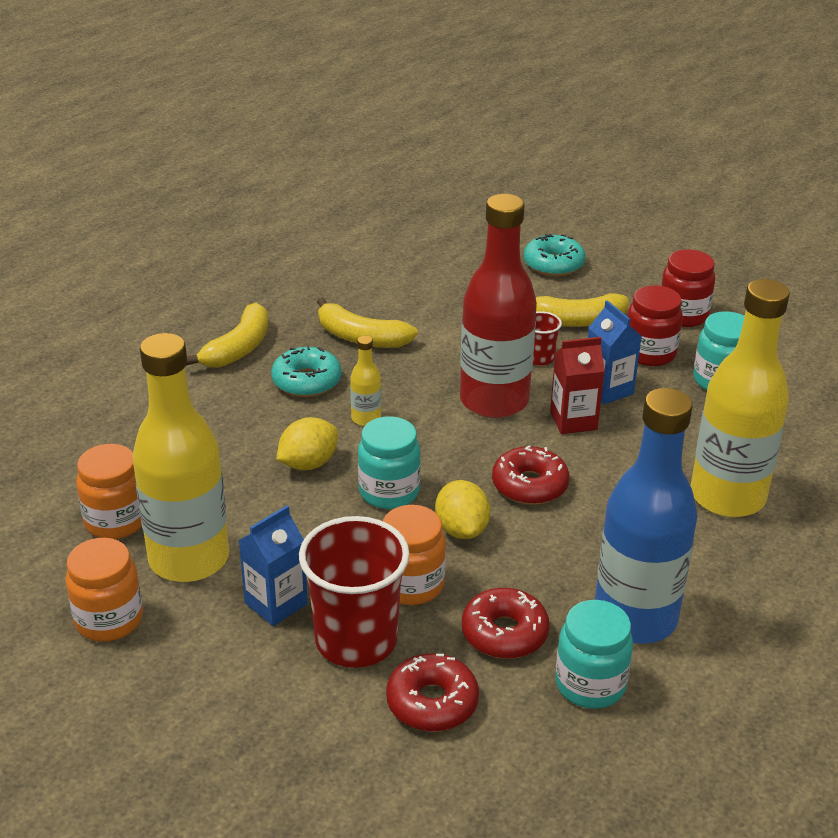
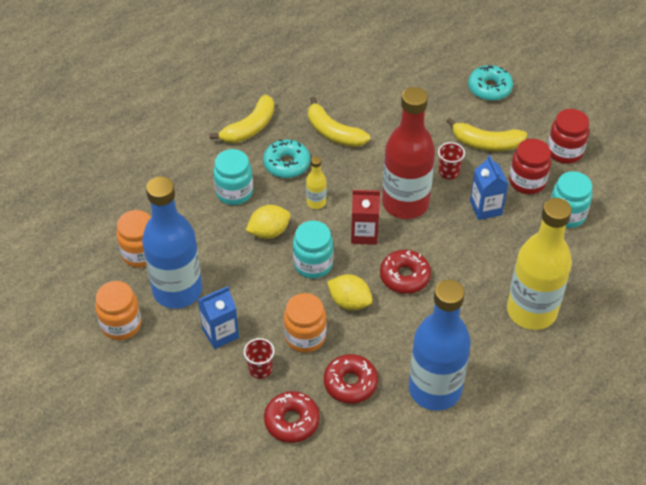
camera: 15 degrees right, 15 degrees up
yellow bottle [132,333,229,582] -> blue bottle [142,176,202,309]
red cup [299,516,410,668] -> red cup [244,338,275,379], size x0.47
yellow lemon [435,480,490,539] -> yellow lemon turned 60 degrees counterclockwise [327,274,373,311]
red carton [550,337,605,434] -> red carton moved to [351,190,380,245]
turquoise jar [555,600,633,709] -> turquoise jar moved to [213,149,253,205]

